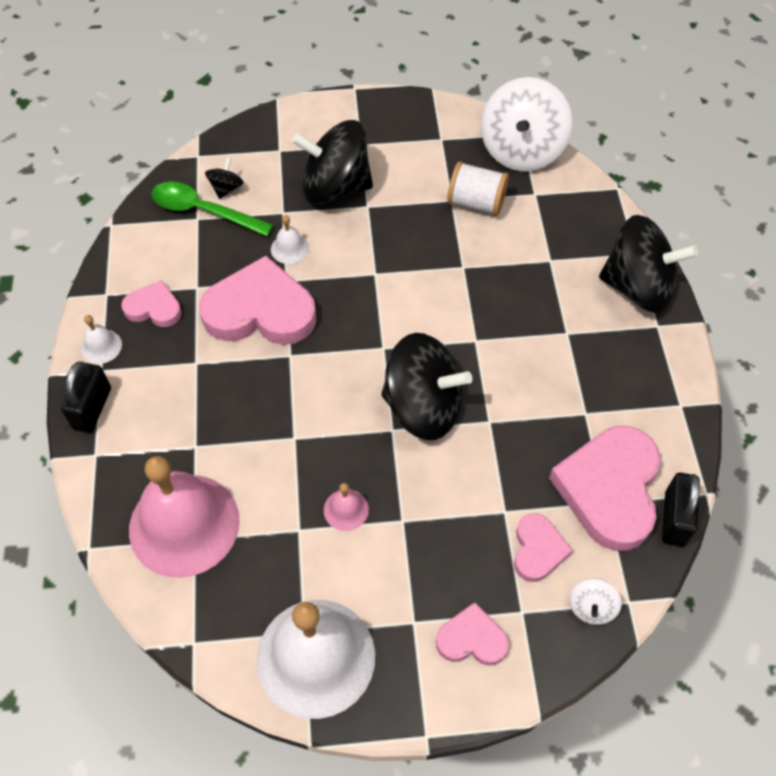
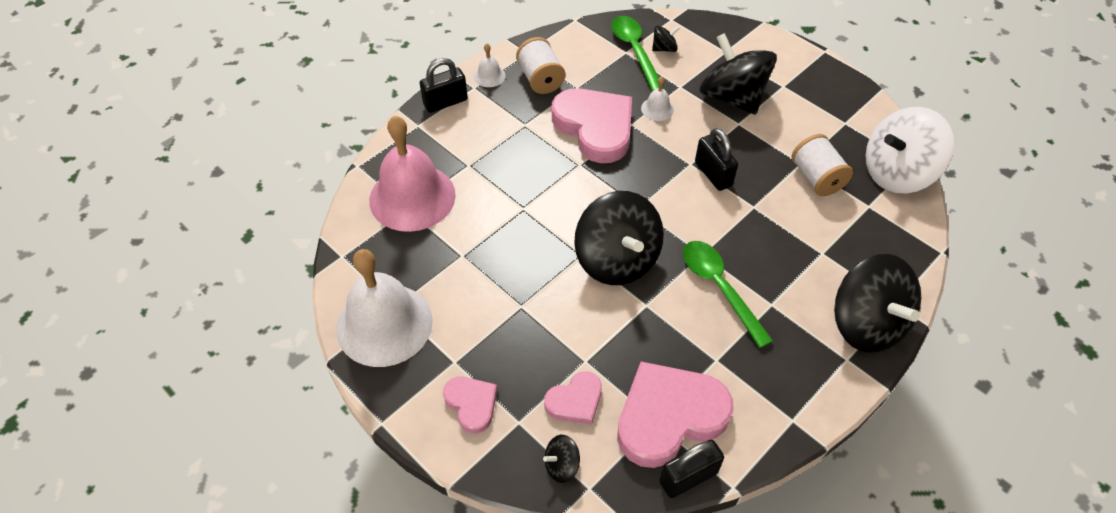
camera: 50 degrees right, 5 degrees down
pink heart [121,280,182,327] -> white spool [516,37,565,94]
pink bell [324,483,369,531] -> none
white spinning top [569,579,622,625] -> black spinning top [543,435,580,483]
none -> green spoon [683,241,773,348]
none -> black padlock [695,128,738,191]

